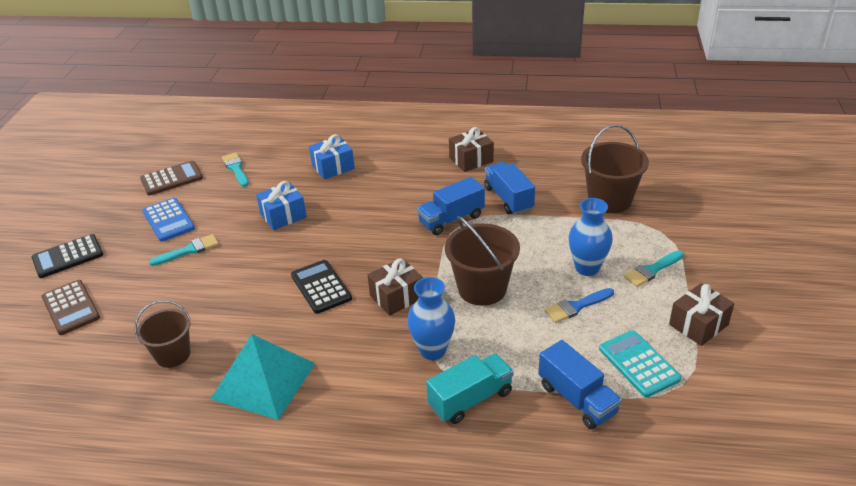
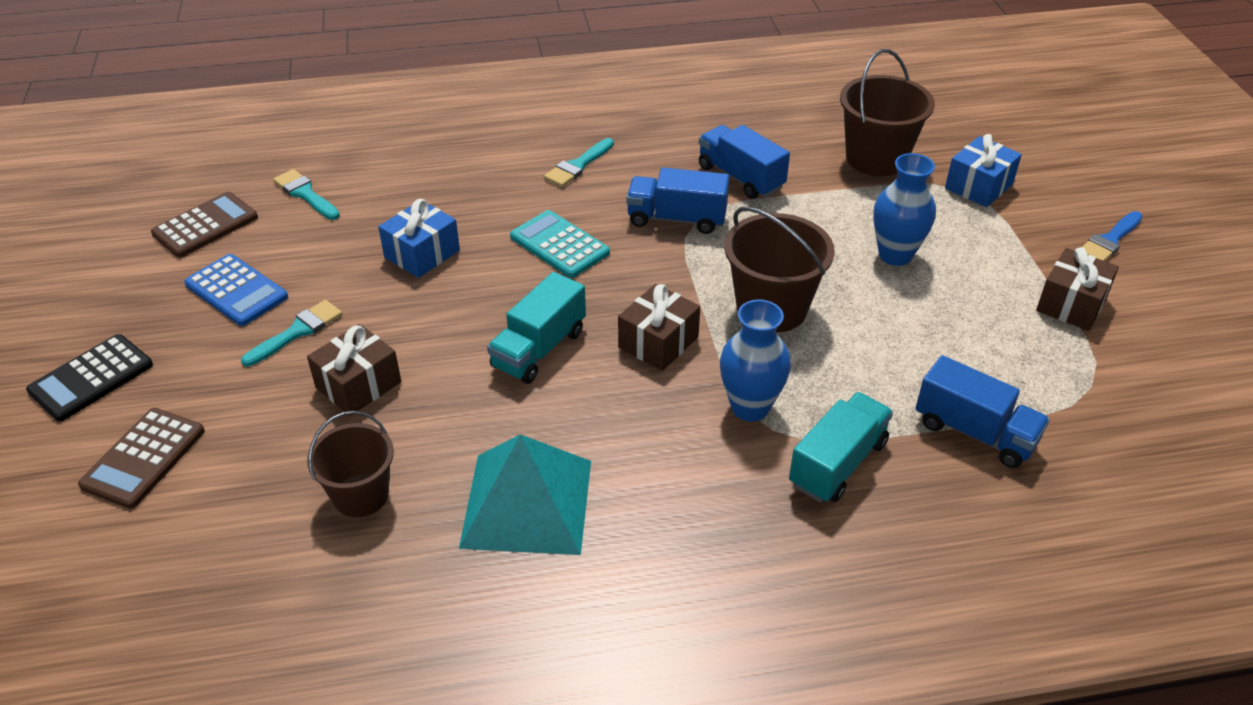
camera: 20 degrees left, 5 degrees up
brown calculator [42,280,100,335] -> brown calculator turned 75 degrees clockwise [78,408,205,509]
black calculator [291,260,352,314] -> turquoise truck [487,272,586,384]
blue gift [309,134,355,179] -> blue gift moved to [945,134,1022,207]
blue truck [417,177,485,235] -> blue truck turned 60 degrees clockwise [627,168,730,234]
brown gift [449,127,494,172] -> brown gift moved to [307,324,401,416]
blue brush [545,288,614,323] -> blue brush moved to [1082,211,1143,261]
turquoise calculator [599,330,681,397] -> turquoise calculator moved to [510,210,610,278]
turquoise brush [624,250,684,287] -> turquoise brush moved to [544,138,614,187]

